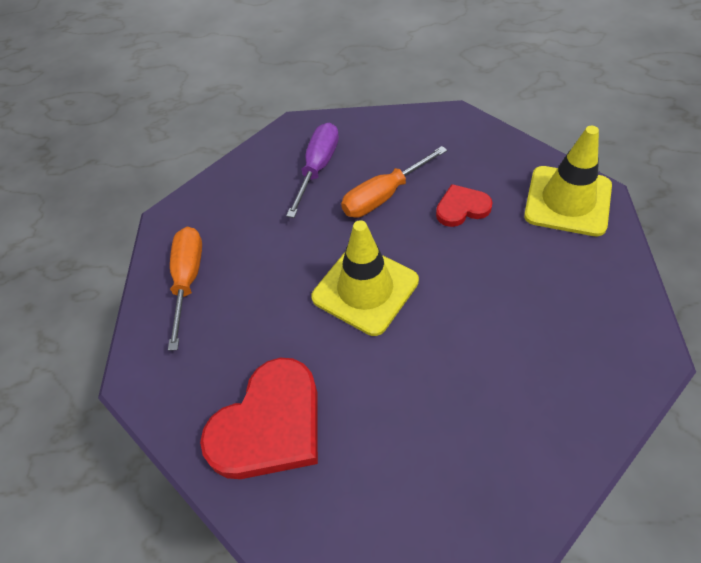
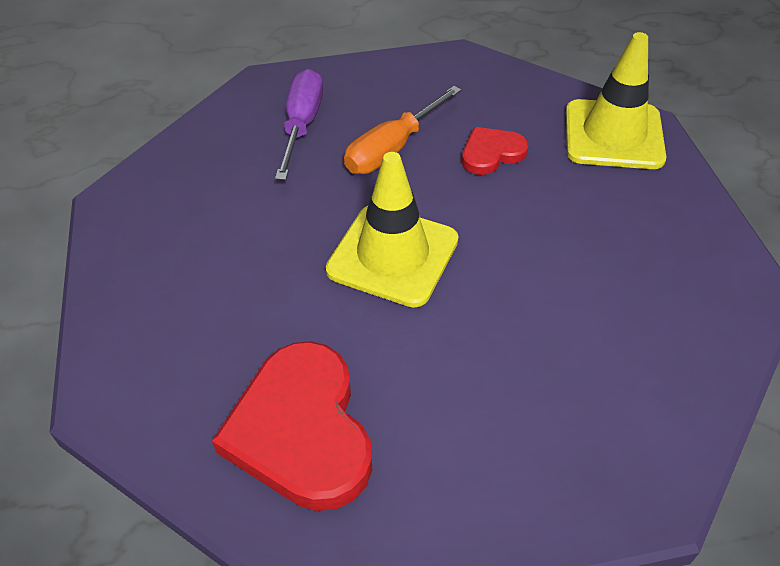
camera: 15 degrees left, 5 degrees down
orange screwdriver [168,227,202,351] -> none
red heart [200,358,318,479] -> red heart turned 135 degrees clockwise [212,341,372,511]

